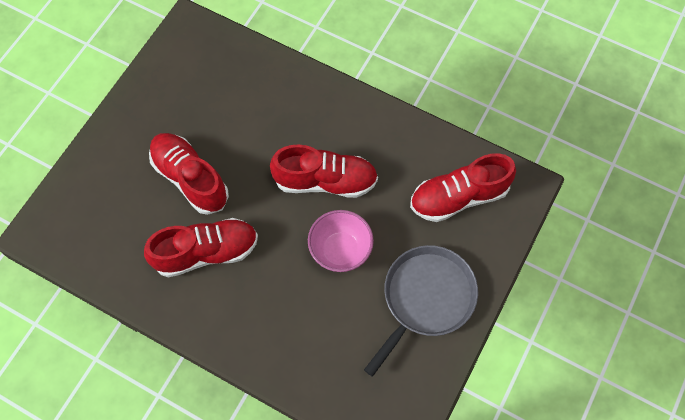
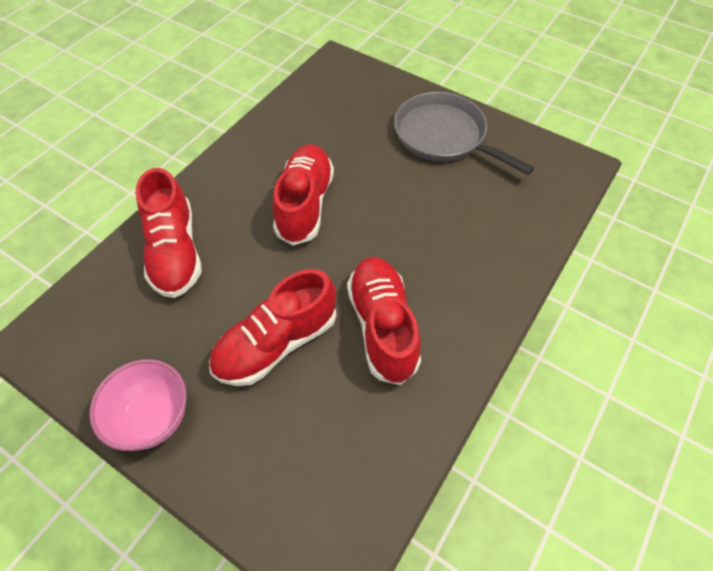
camera: 85 degrees left, 10 degrees down
pink bowl [308,210,374,272] -> pink bowl moved to [89,359,187,451]
red shoe [410,153,516,222] -> red shoe moved to [135,168,202,298]

